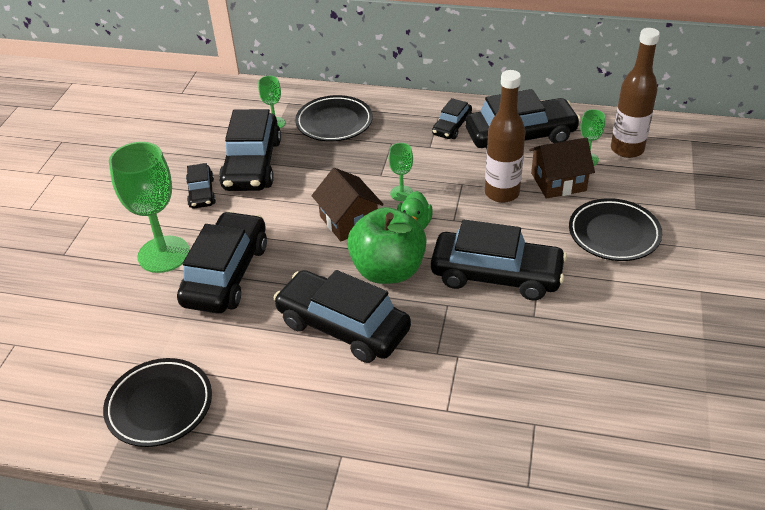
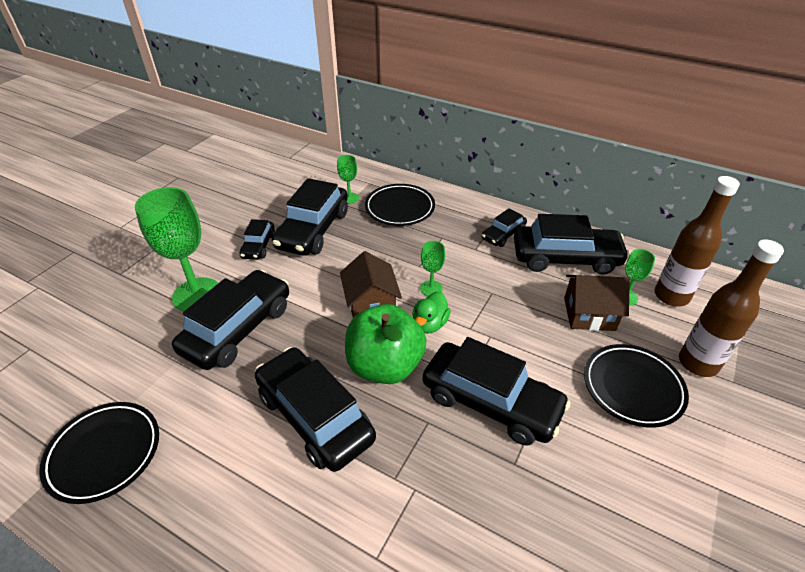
camera: 15 degrees right, 0 degrees up
brown bottle [485,70,525,203] -> brown bottle moved to [679,239,784,377]

